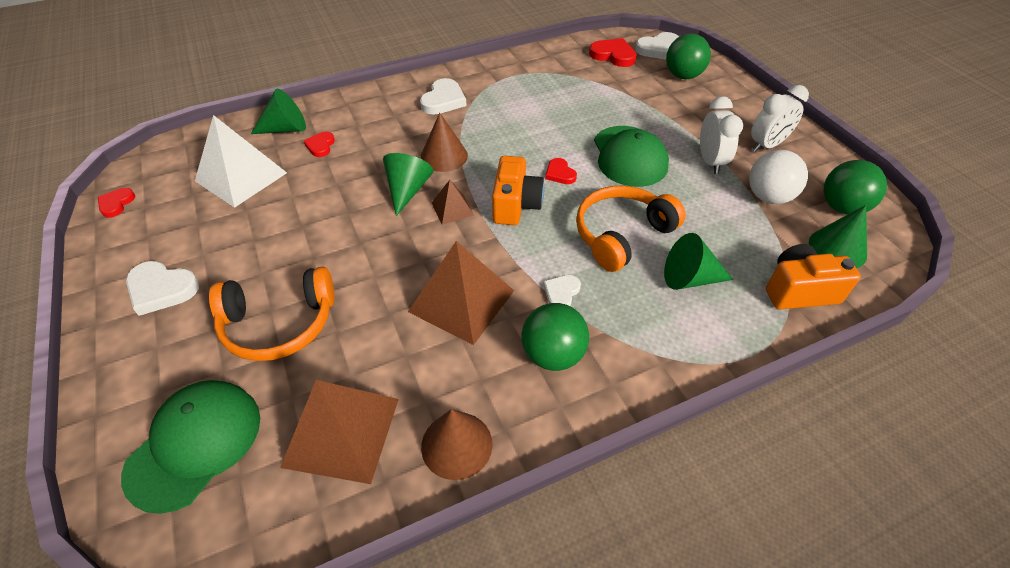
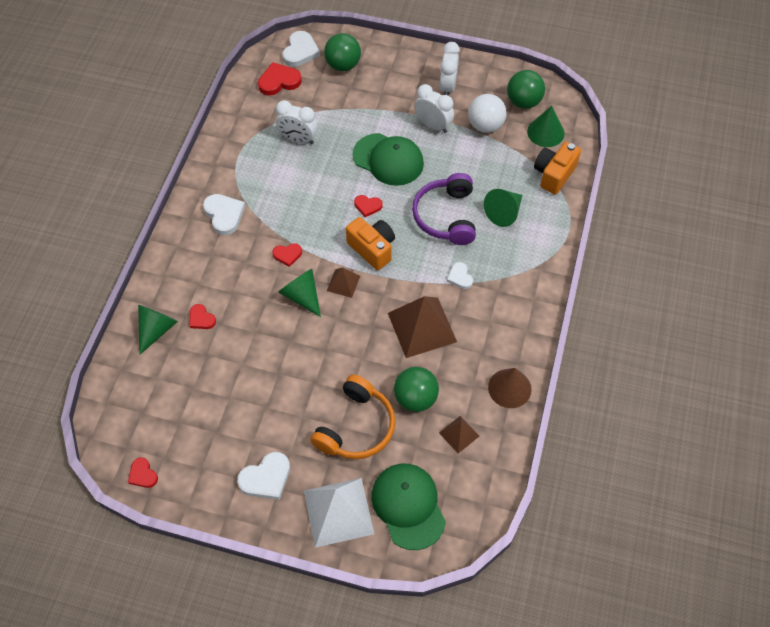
camera: 50 degrees left, 10 degrees up
white pyramid [195,115,287,208] -> white pyramid moved to [304,478,374,548]
brown pyramid [280,380,399,484] -> brown pyramid [439,416,479,453], size x0.50
brown cone [420,113,468,172] -> red heart [272,243,302,267]
green ball [522,303,589,371] -> green ball moved to [394,367,439,412]
orange headphones [576,186,686,272] -> purple headphones [412,173,476,245]
none -> white clock [276,100,318,144]

